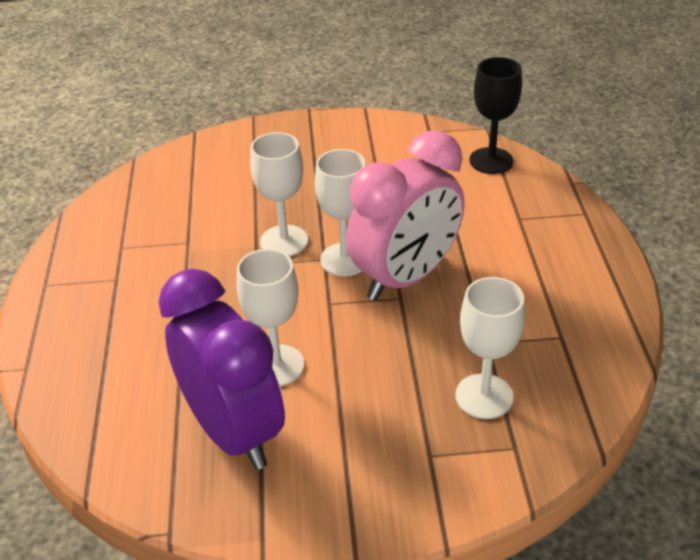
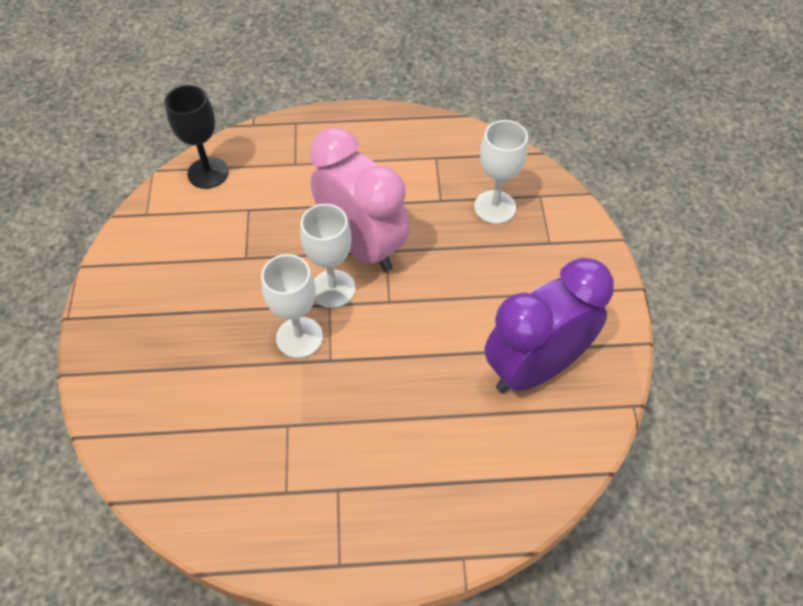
camera: 90 degrees left, 15 degrees up
white goblet [236,249,304,386] -> none

